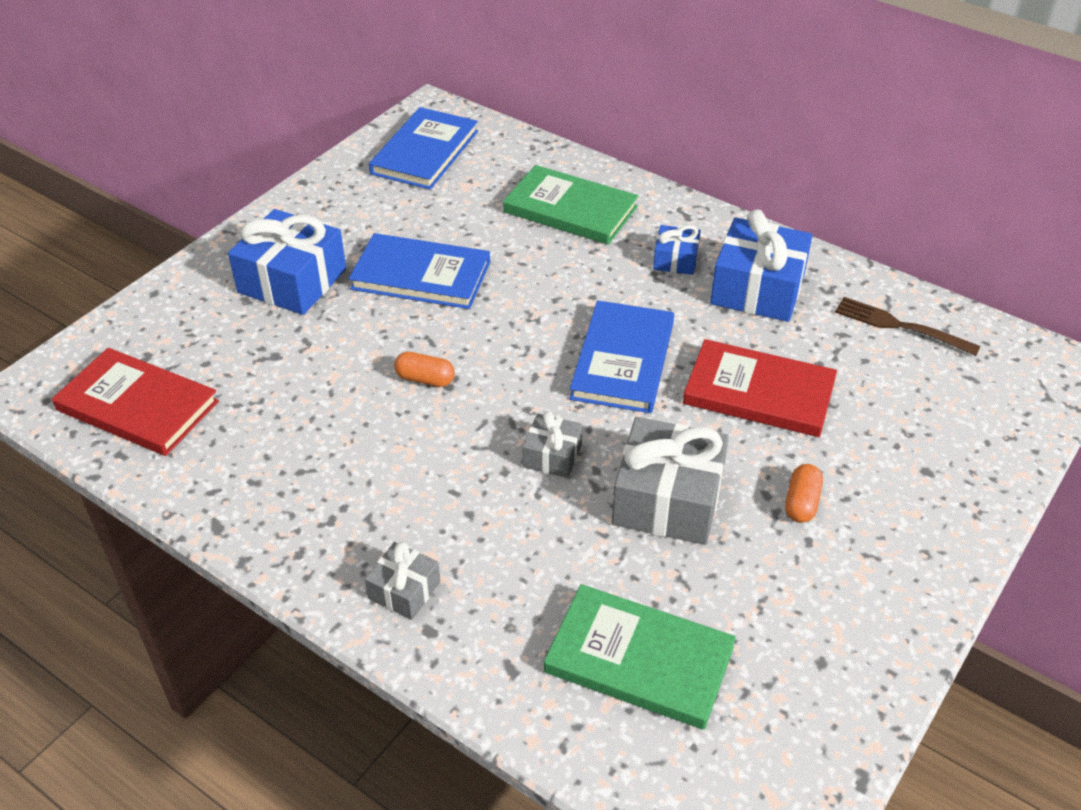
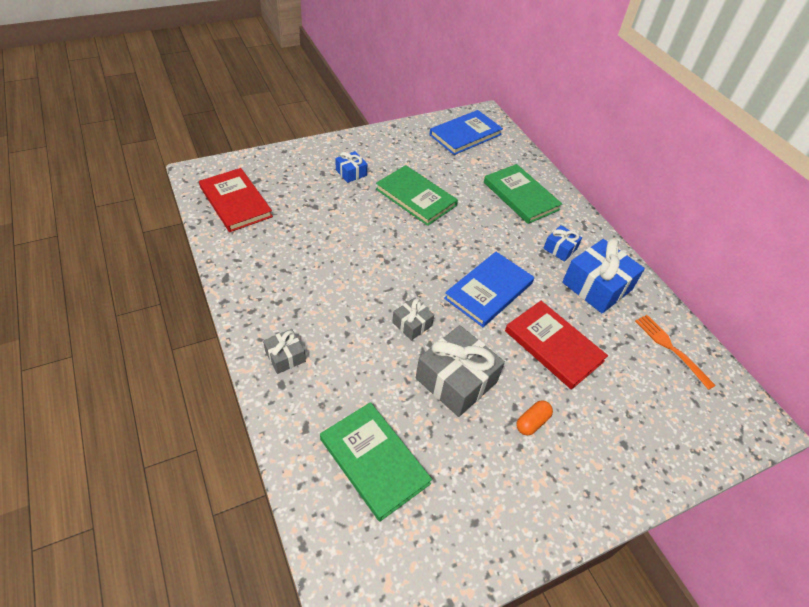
camera: 25 degrees right, 5 degrees up
blue gift [228,209,346,315] -> blue gift [335,151,367,183], size x0.52
blue book [349,233,490,309] -> green book [376,165,458,226]
orange capsule [394,352,455,387] -> none
brown fork [835,297,981,356] -> orange fork [635,315,716,390]

